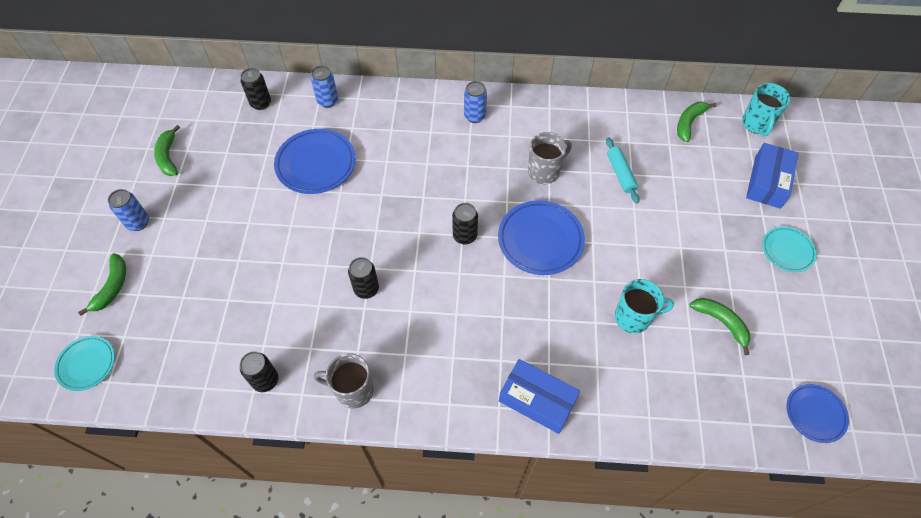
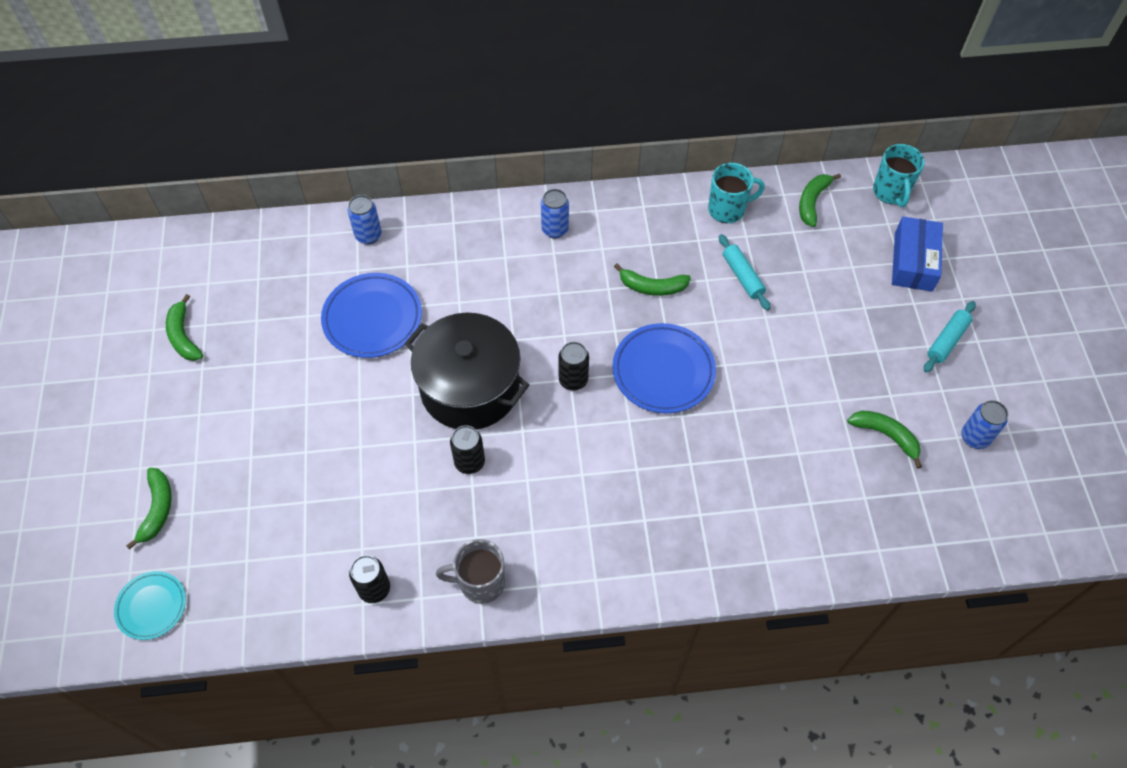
camera: 10 degrees left, 0 degrees up
blue can [108,189,149,231] -> blue can moved to [961,400,1008,449]
black can [241,68,271,110] -> none
blue box [499,359,580,434] -> none
grey mug [528,132,572,184] -> green banana [614,264,691,296]
turquoise mug [615,279,674,333] -> turquoise mug moved to [708,163,765,223]
turquoise plate [762,226,817,272] -> turquoise rolling pin [924,301,976,373]
blue plate [786,384,849,443] -> none
none -> black pot [405,313,529,430]

